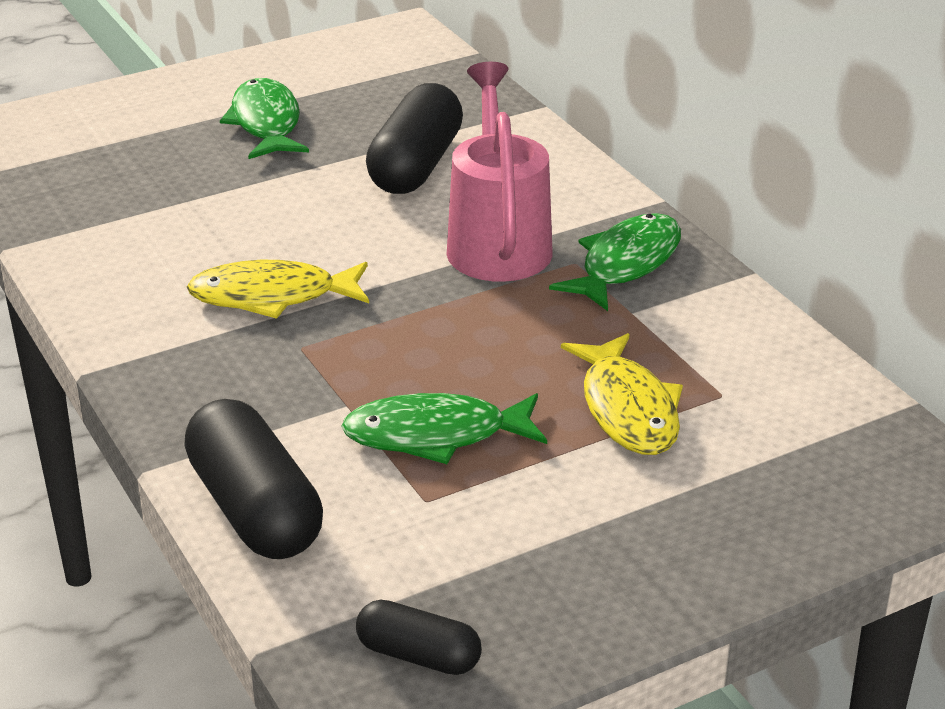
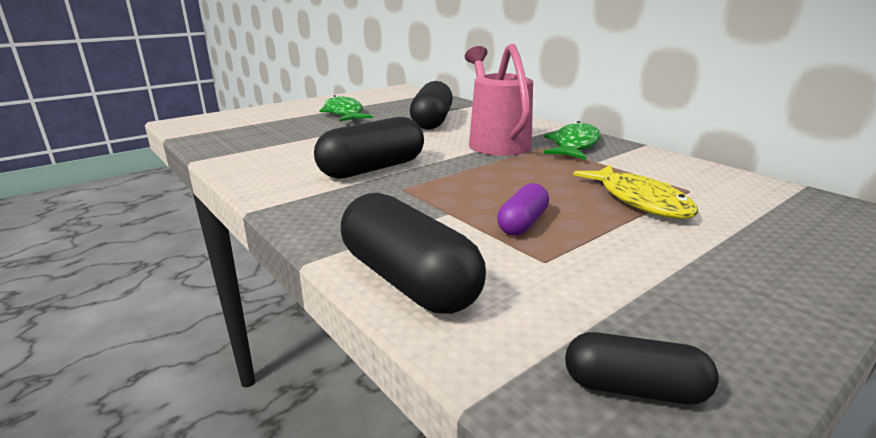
camera: 10 degrees left, 10 degrees down
yellow fish [187,260,369,319] -> black capsule [314,117,424,179]
green fish [341,393,547,464] -> purple capsule [497,183,549,236]

